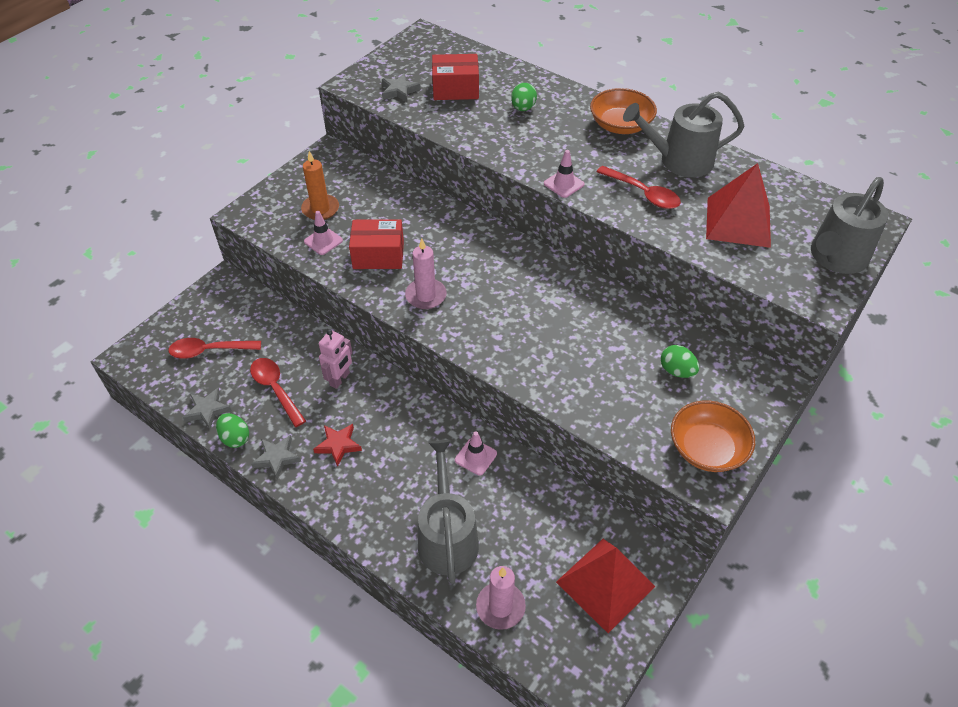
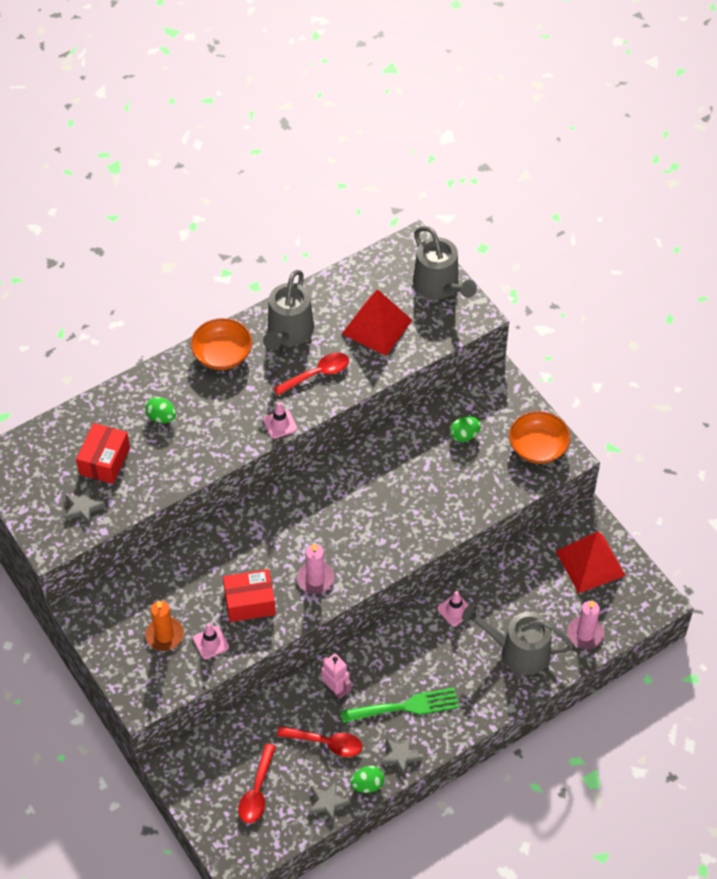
camera: 70 degrees left, 5 degrees up
red spoon [250,358,306,427] -> red spoon turned 150 degrees counterclockwise [277,726,362,757]
red star [313,424,362,467] -> green fork [341,687,459,723]
red box [349,219,404,269] -> red box turned 60 degrees clockwise [223,569,276,622]

